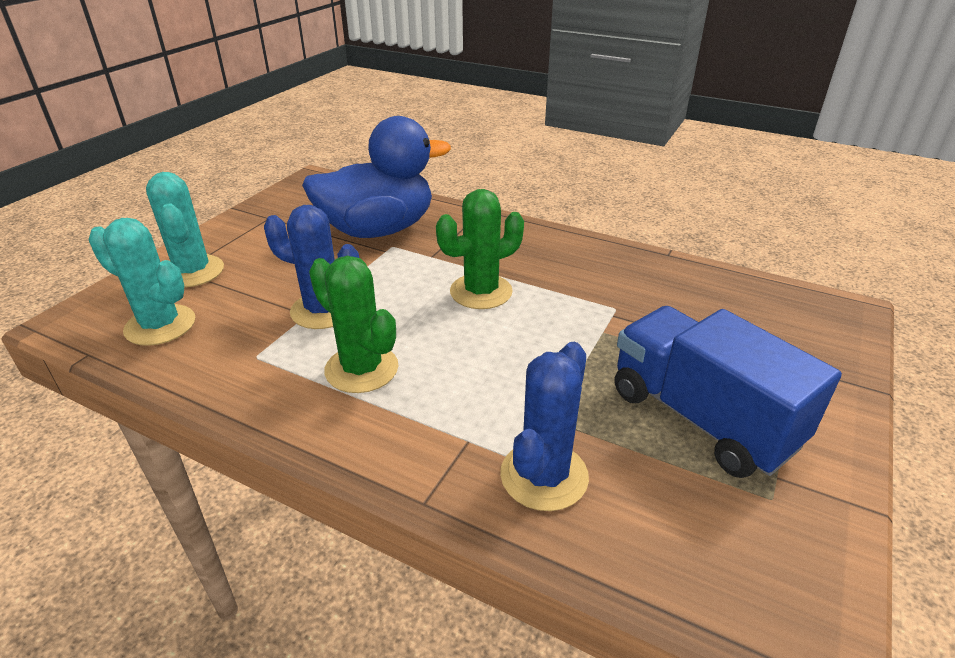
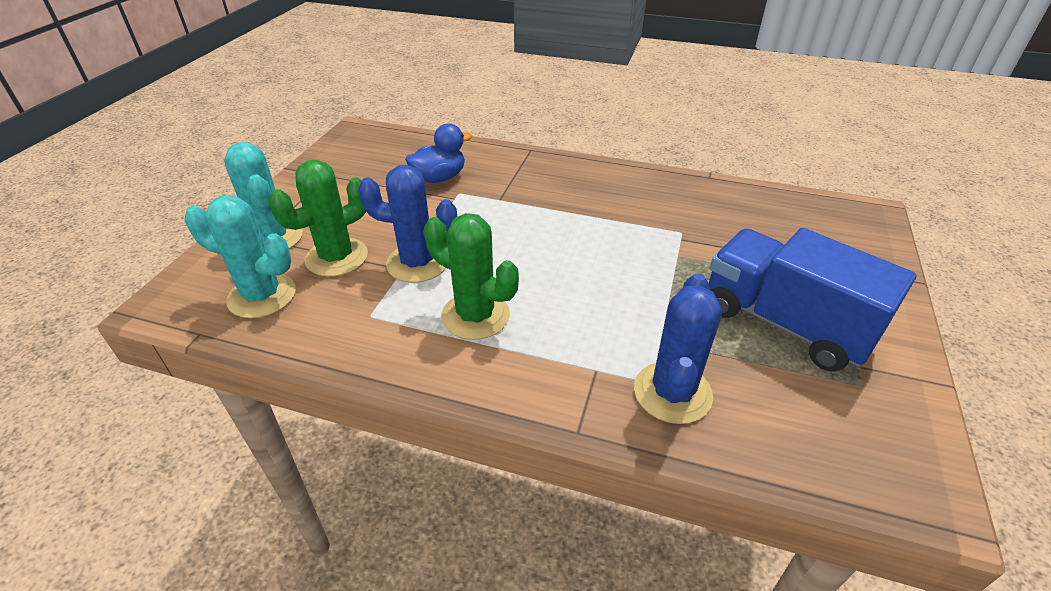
camera: 10 degrees left, 5 degrees up
blue duck [302,116,451,238] -> blue duck [405,123,472,183], size x0.51
green cactus [436,189,524,309] -> green cactus moved to [268,160,368,277]

